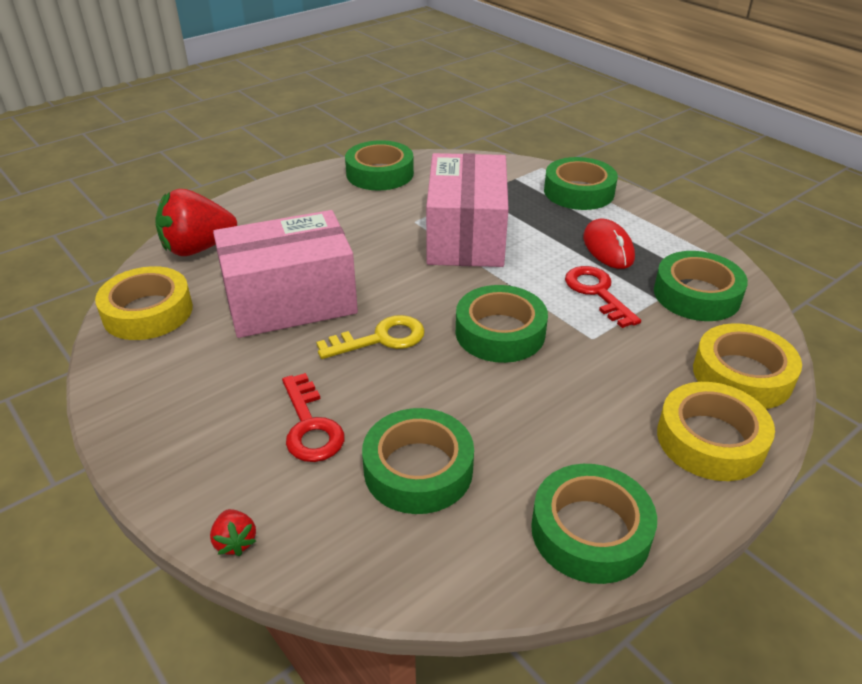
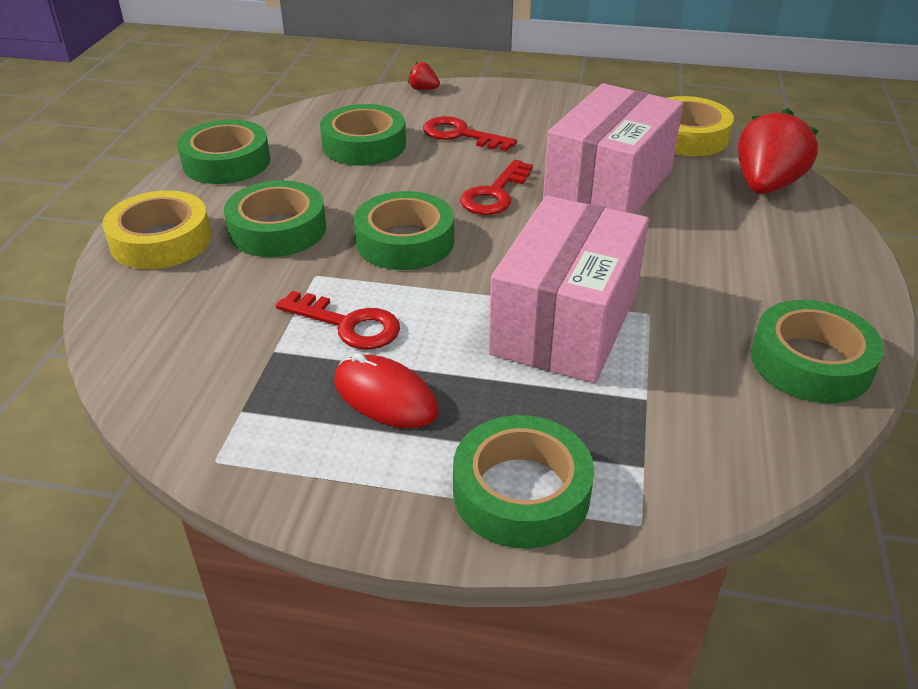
camera: 140 degrees right, 0 degrees up
yellow key [316,315,425,359] -> red key [460,160,533,215]
pink box [426,153,509,267] -> pink box turned 60 degrees clockwise [489,196,649,383]
green tape [654,251,748,321] -> green tape moved to [224,180,326,257]
yellow tape [693,323,802,409] -> none

